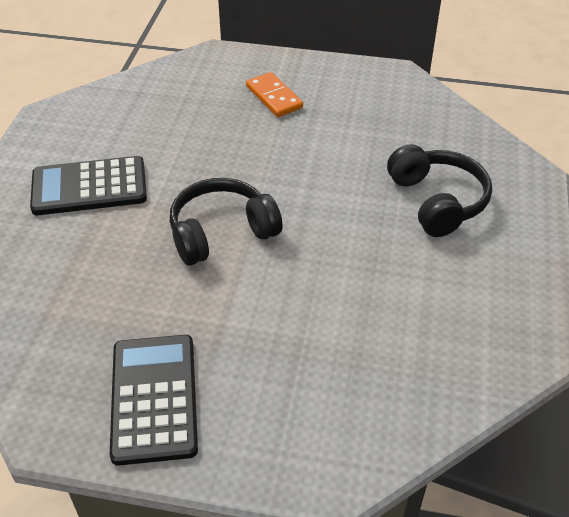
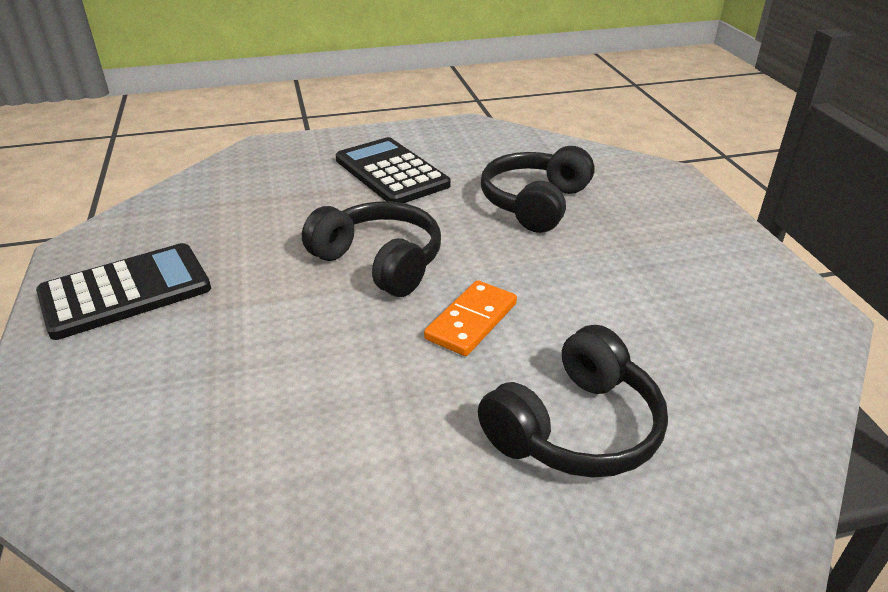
camera: 65 degrees right, 10 degrees down
orange domino [246,72,303,117] -> orange domino moved to [424,280,517,356]
none -> black headphones [481,146,594,233]

